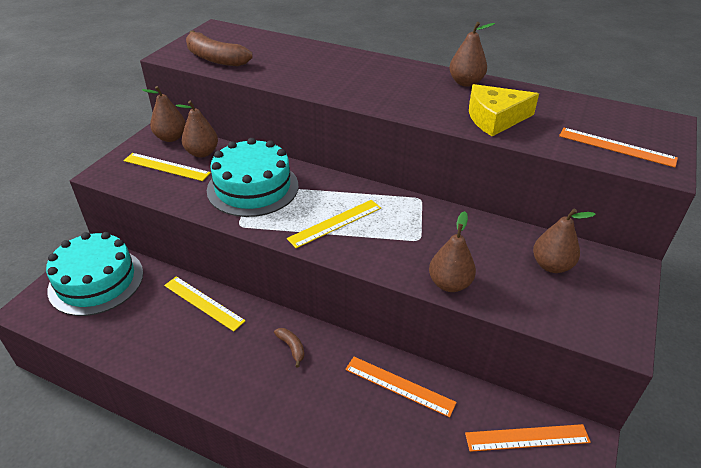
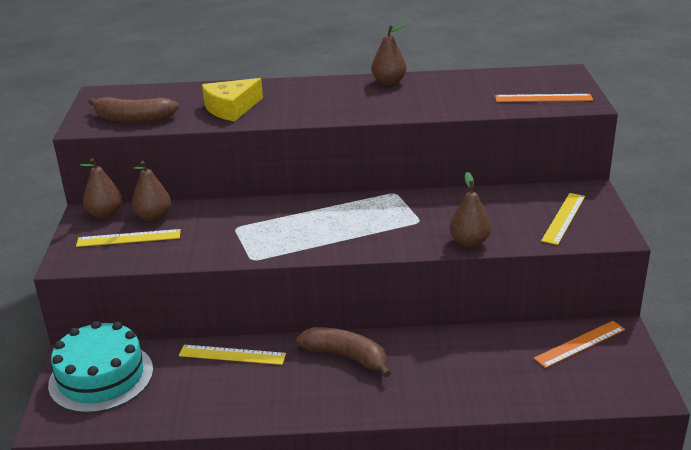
camera: 25 degrees left, 10 degrees down
turquoise cake [207,138,299,217] -> none
brown banana [274,328,304,368] -> brown banana [296,327,391,378], size x2.08
yellow ruler [287,200,381,248] -> yellow ruler moved to [541,193,585,245]
orange ruler [345,357,457,417] -> none
yellow cheese [469,84,539,136] -> yellow cheese moved to [202,78,263,121]
brown pear [533,209,596,273] -> none

